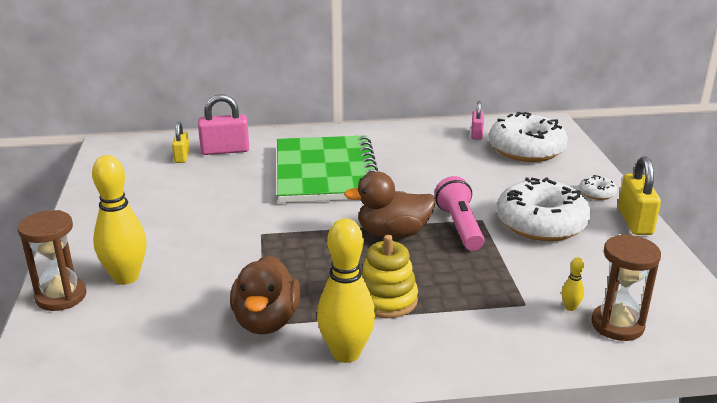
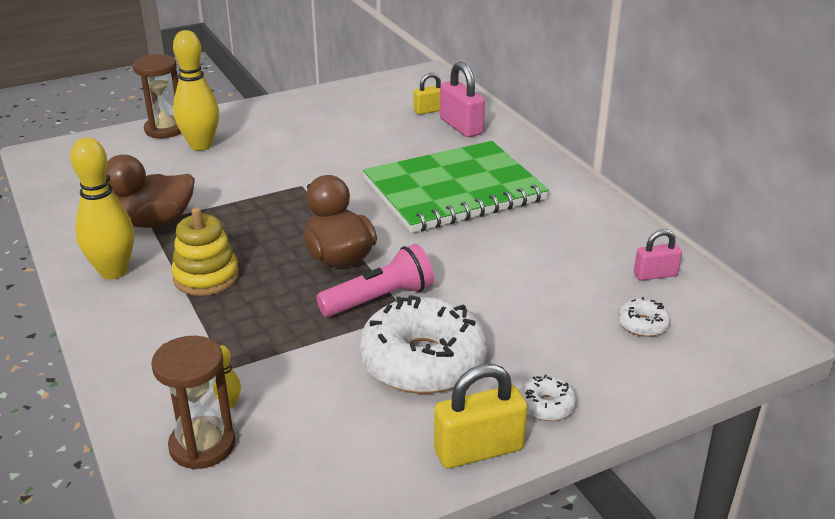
camera: 70 degrees right, 5 degrees up
white donut [489,112,568,162] -> white donut [618,297,671,337], size x0.43

